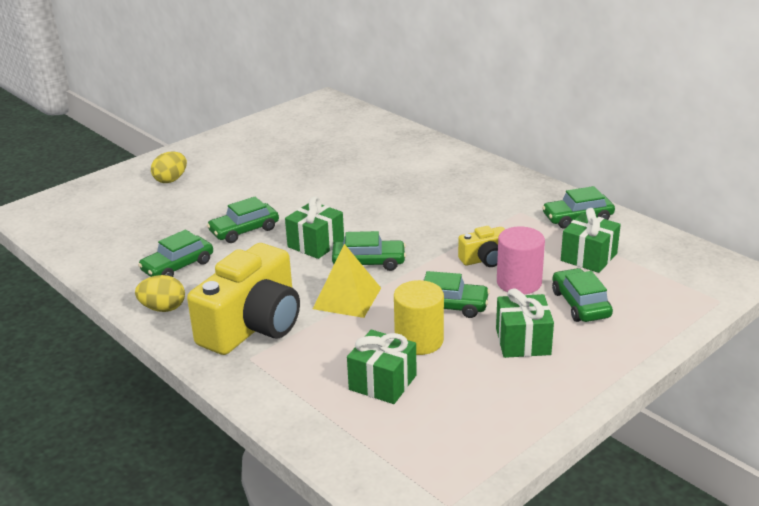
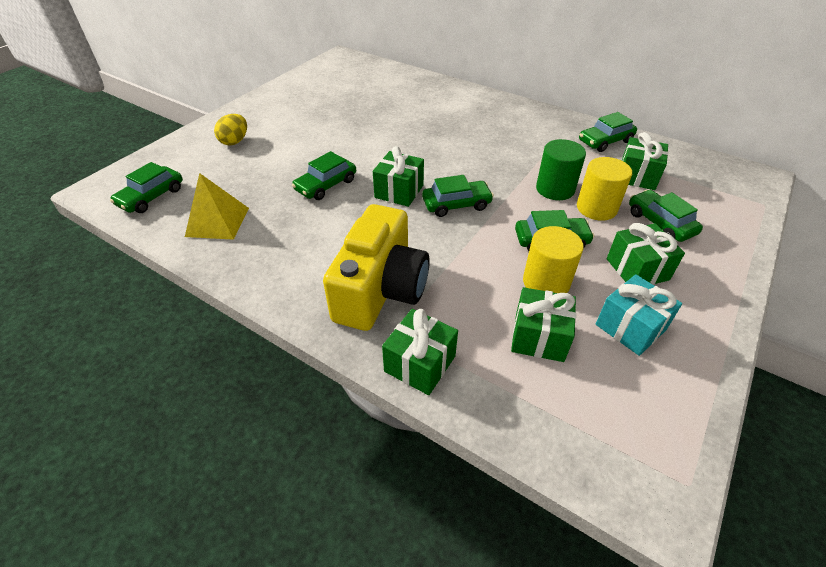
camera: 15 degrees left, 15 degrees up
yellow egg [135,275,185,312] -> none
green car [138,229,213,277] -> green car moved to [110,162,183,213]
yellow pyramid [313,244,381,318] -> yellow pyramid moved to [185,173,249,240]
yellow camera [458,226,505,267] -> green cylinder [536,139,586,200]
pink cylinder [497,227,545,294] -> yellow cylinder [577,157,632,221]
none -> green gift [382,309,458,395]
none -> turquoise gift [596,274,682,356]

